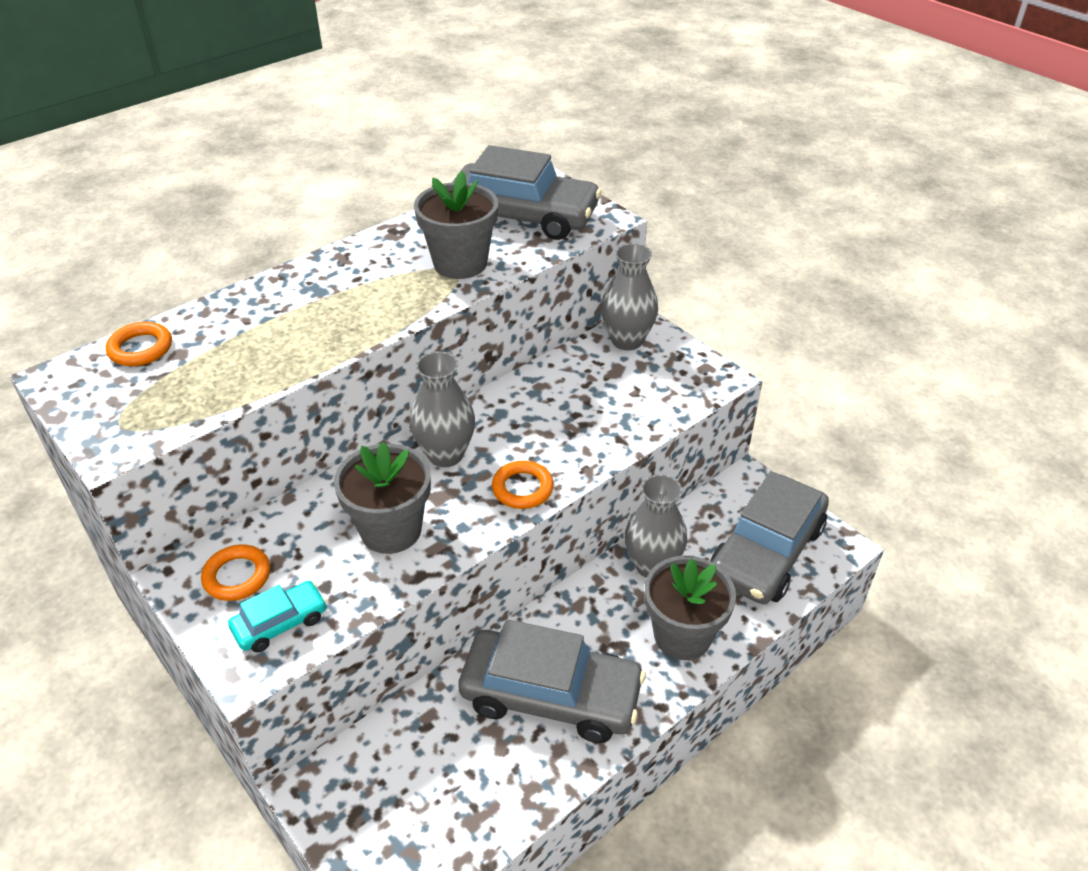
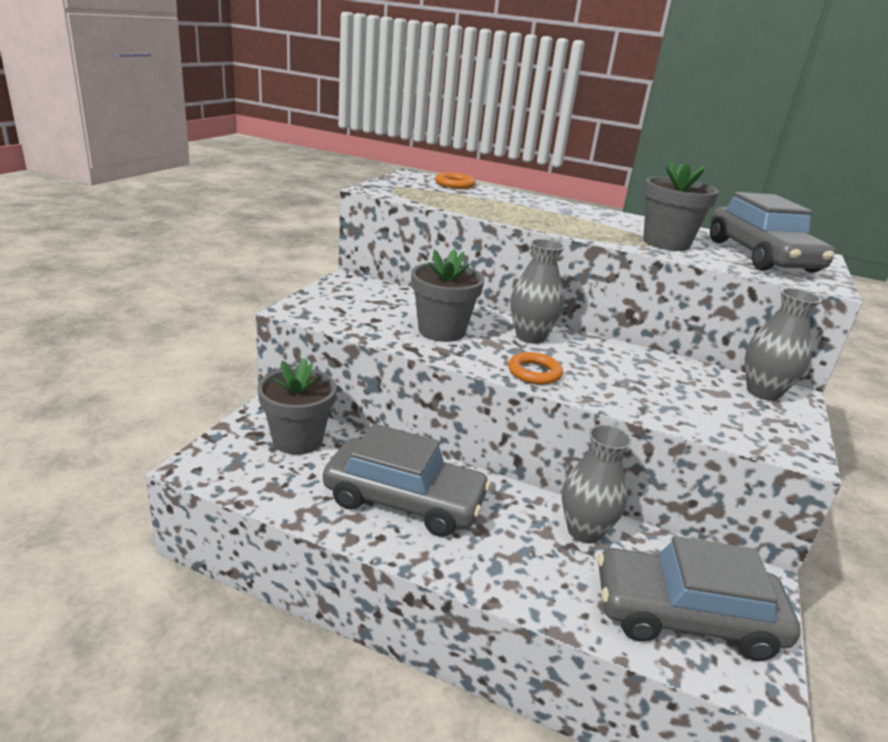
camera: 60 degrees right, 15 degrees down
orange ring [201,544,270,601] -> none
turquoise car [228,581,327,653] -> none
grey car [458,619,646,743] -> grey car turned 60 degrees counterclockwise [323,424,491,537]
grey flower pot [645,556,736,660] -> grey flower pot moved to [258,358,337,455]

